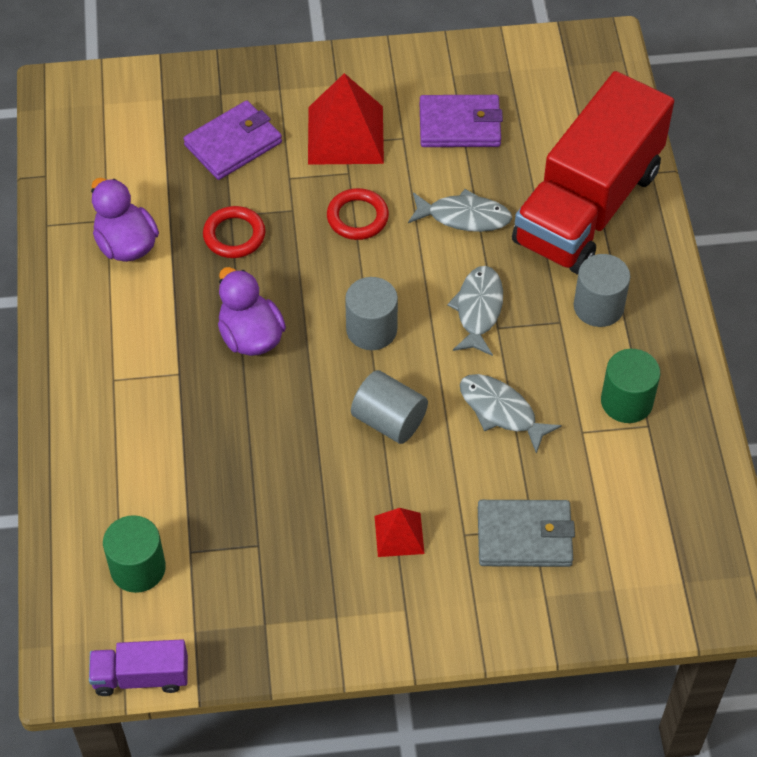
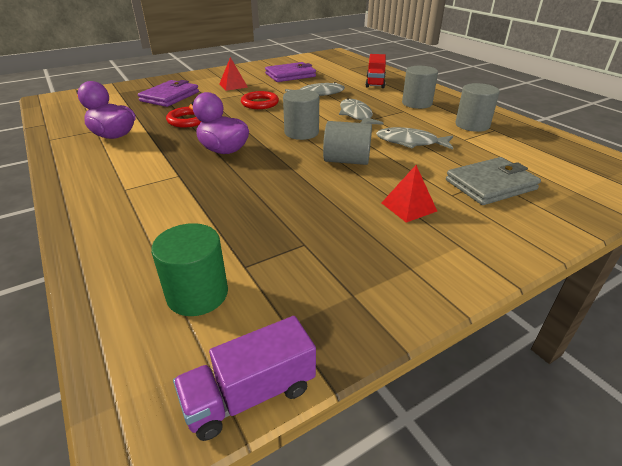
camera: 25 degrees left, 20 degrees down
red pyramid [308,73,384,165] -> red pyramid [219,57,248,91], size x0.54
red truck [512,71,674,275] -> red truck [366,54,386,88], size x0.43
green cylinder [601,349,660,423] -> grey cylinder [455,83,500,132]

